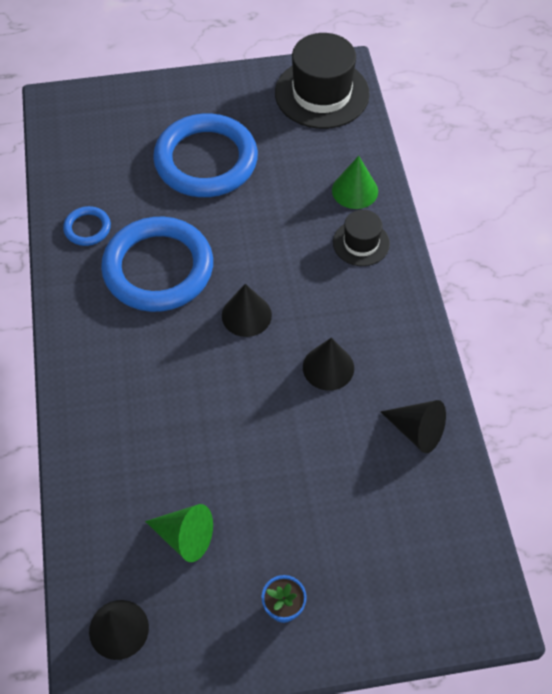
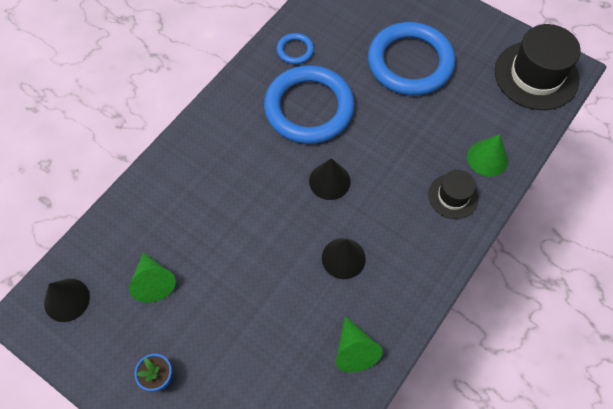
camera: 45 degrees right, 5 degrees up
black cone [381,400,446,453] -> green cone [336,316,382,372]

